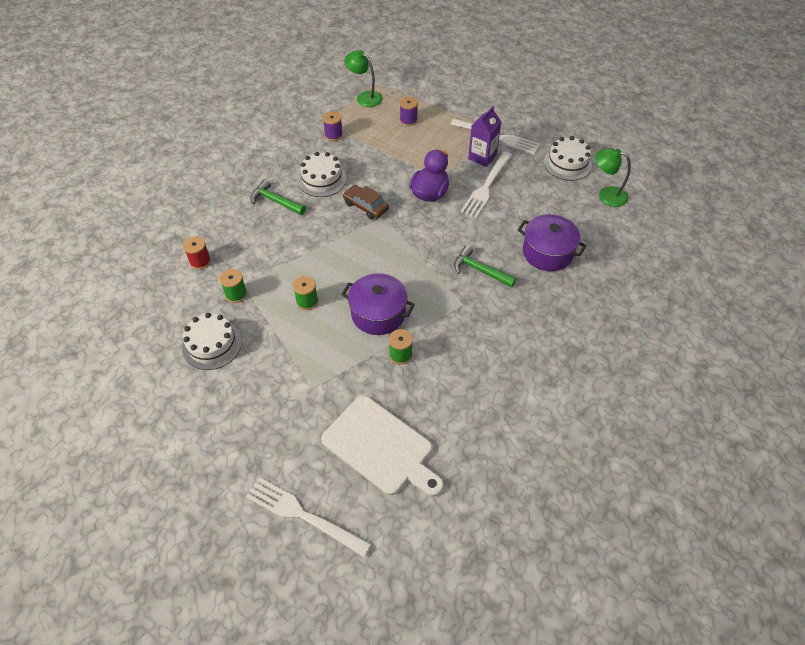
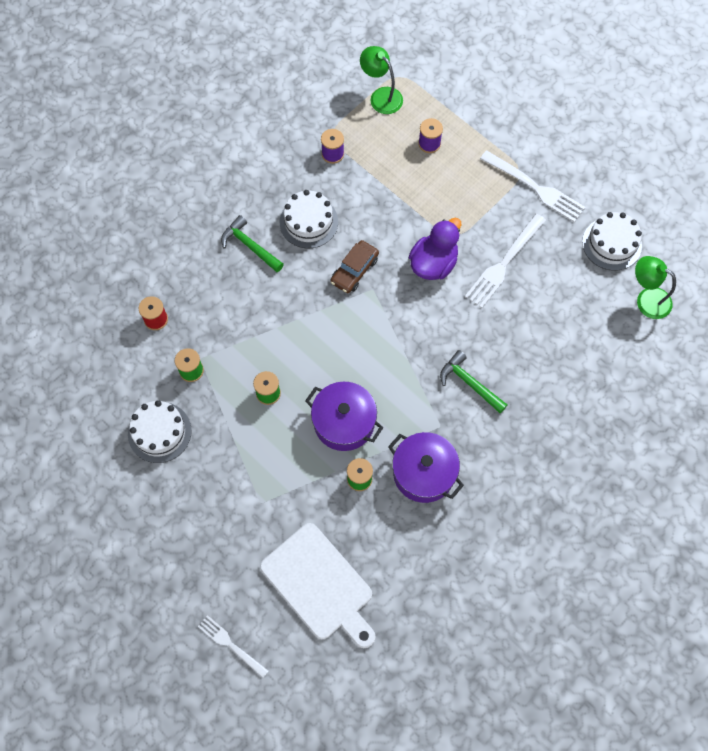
camera: 10 degrees right, 15 degrees up
white fork [246,477,371,557] -> white fork [198,615,268,678], size x0.62
brown car [343,185,389,219] -> brown car turned 105 degrees counterclockwise [331,240,379,293]
purple carton [468,106,501,167] -> none
purple pot [518,214,587,271] -> purple pot moved to [388,432,464,503]

